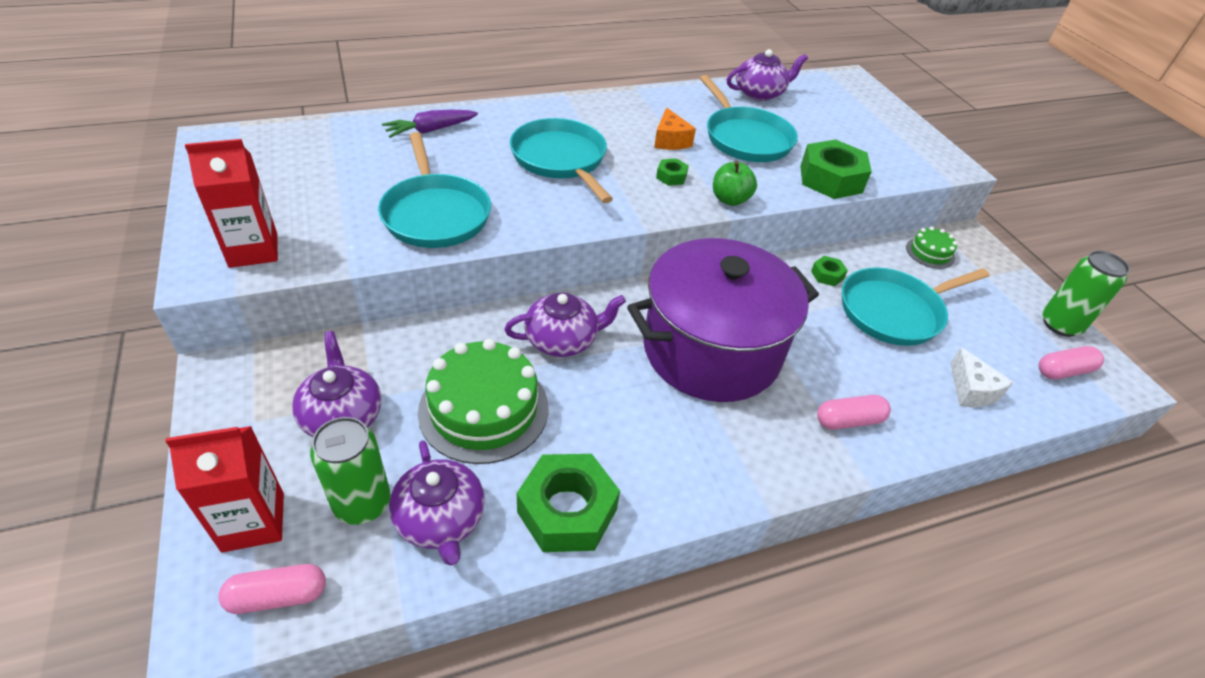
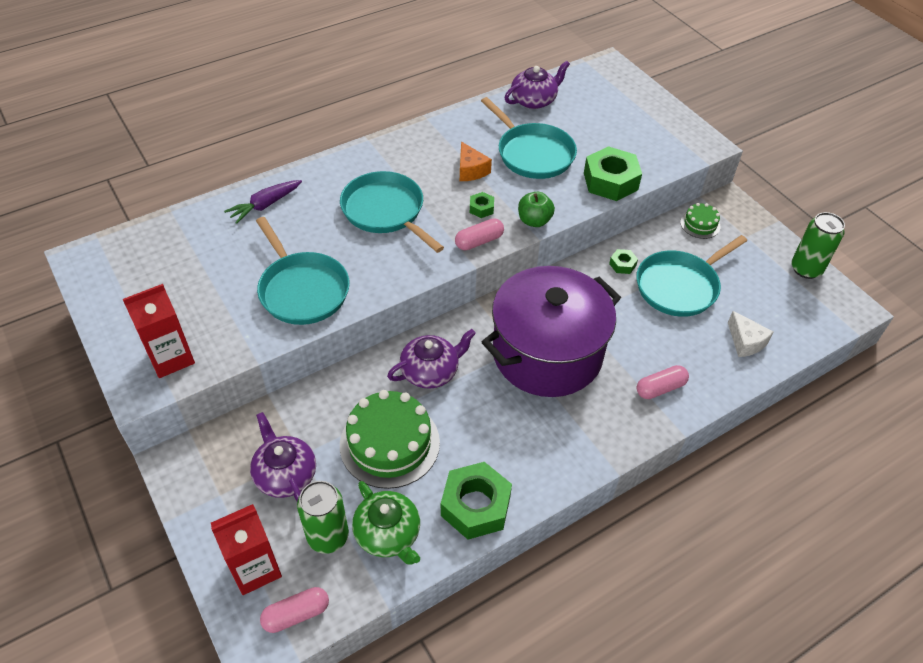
camera: 10 degrees left, 5 degrees up
purple teapot [389,440,485,565] -> green teapot [352,481,420,565]
pink capsule [1039,346,1104,380] -> pink capsule moved to [455,218,504,250]

